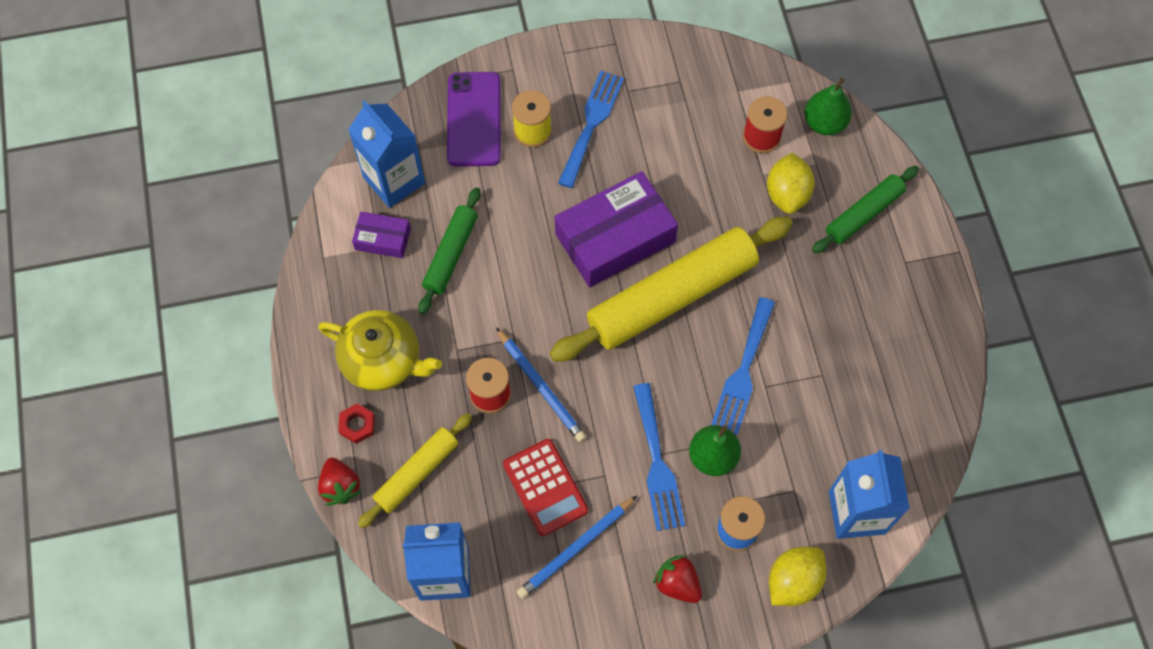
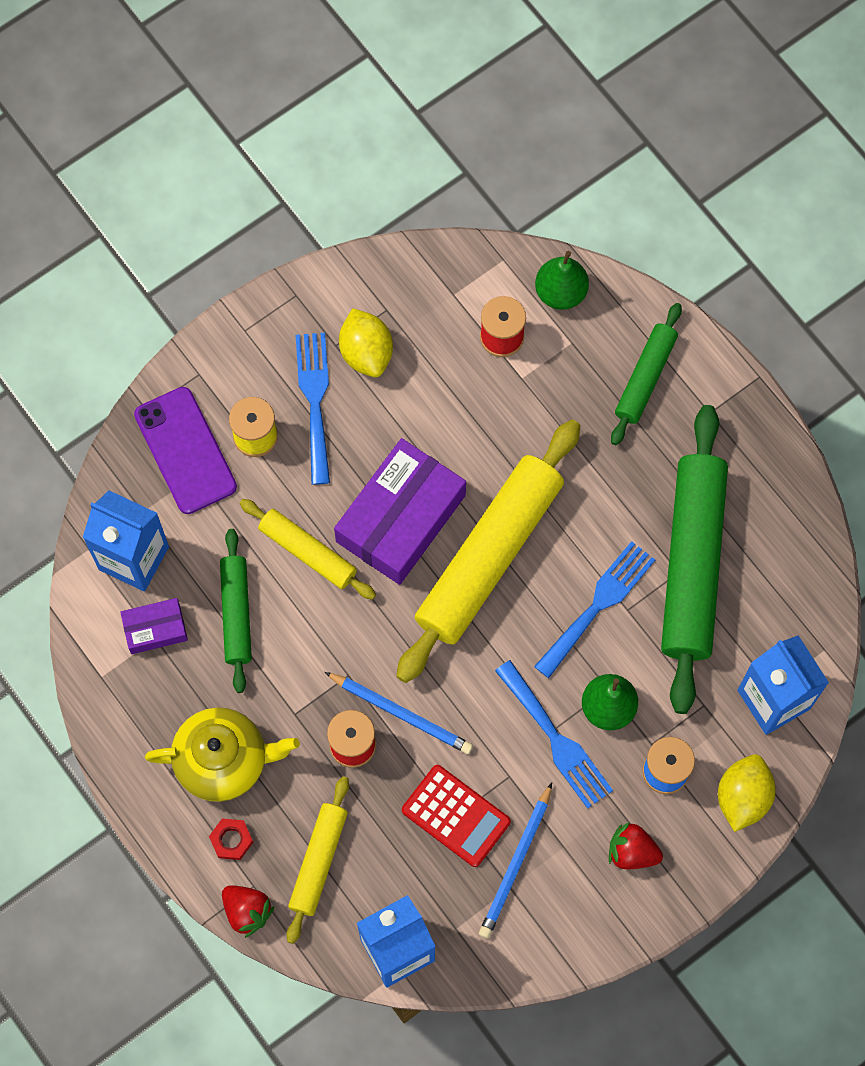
camera: 25 degrees left, 5 degrees up
blue fork [711,297,775,435] -> blue fork turned 135 degrees counterclockwise [534,541,655,678]
yellow lemon [767,153,815,214] -> yellow lemon moved to [339,308,393,377]
none -> yellow rolling pin [240,499,376,600]
none -> green rolling pin [661,405,728,714]

